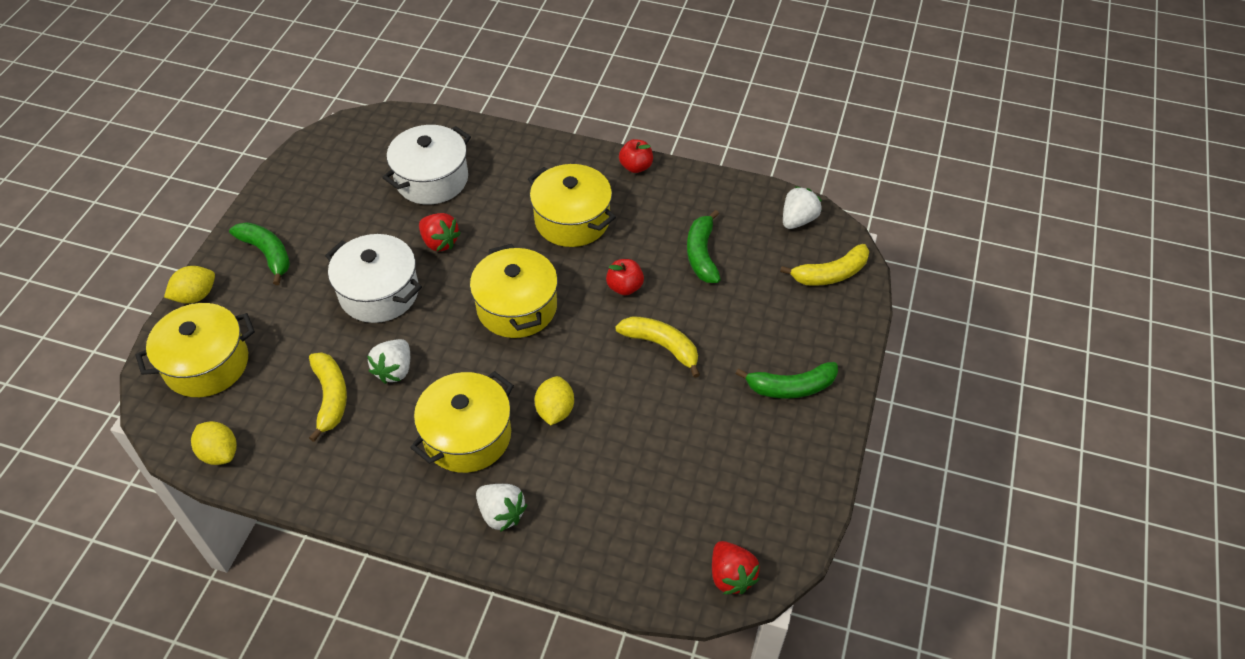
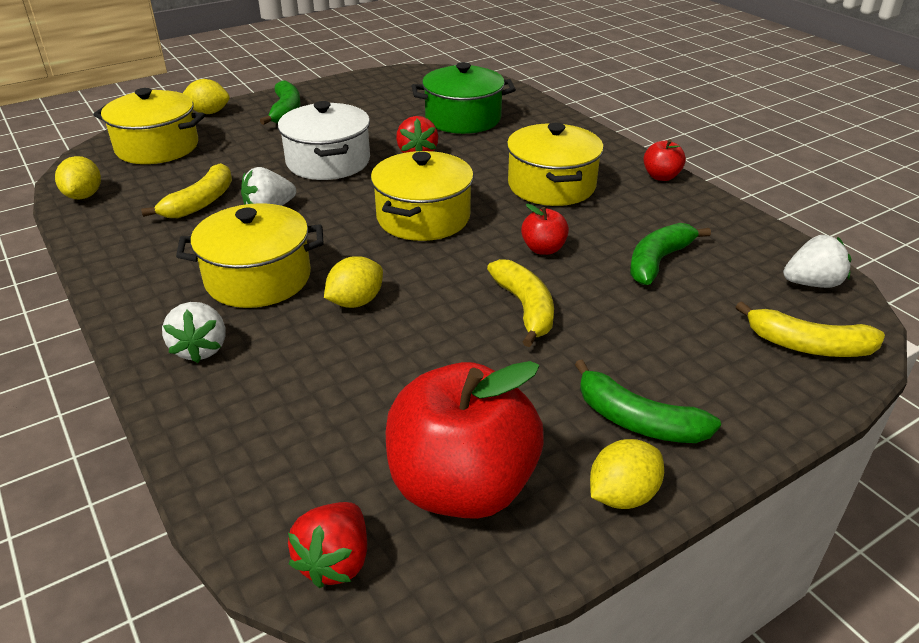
camera: 40 degrees right, 15 degrees down
white pot [382,125,471,205] -> green pot [412,62,516,134]
none -> red apple [386,361,544,519]
none -> yellow lemon [590,439,664,509]

